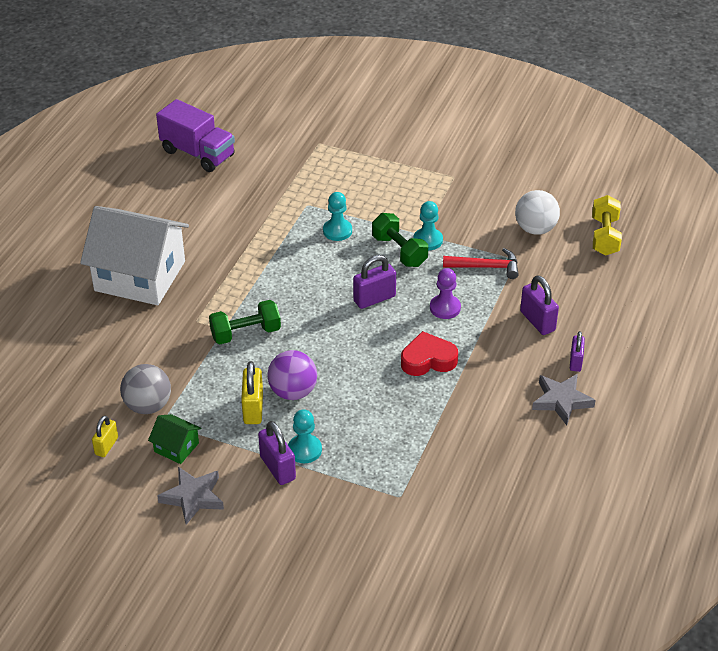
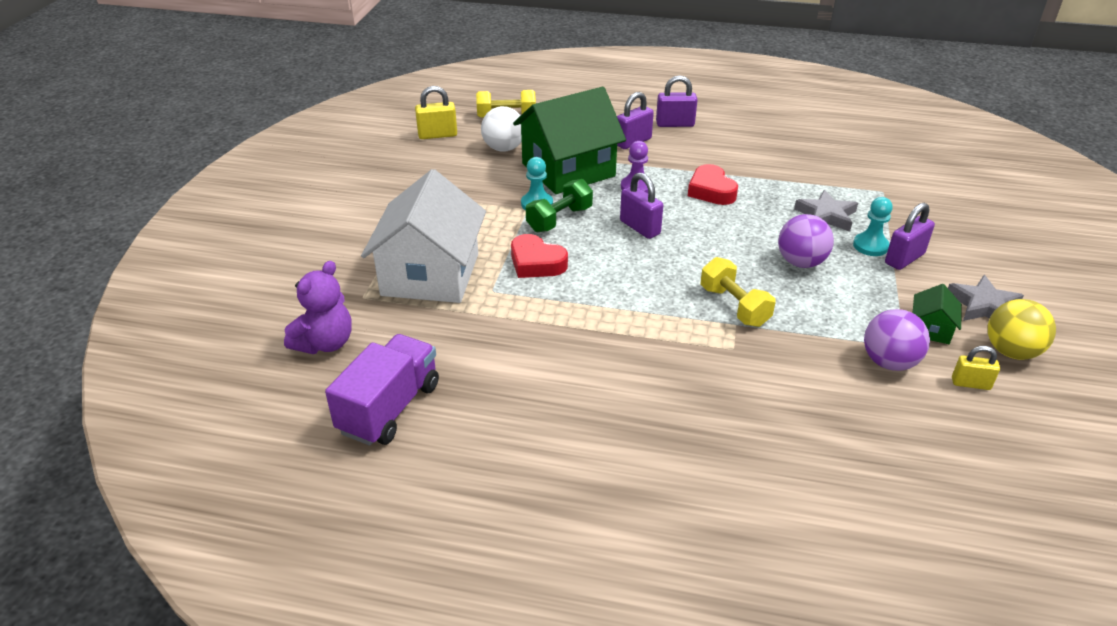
camera: 100 degrees left, 5 degrees down
white house [80,206,189,305] -> white house moved to [361,169,486,303]
grey ball [120,364,171,414] -> purple ball [864,309,930,371]
green dumbbell [209,300,281,344] -> yellow dumbbell [701,257,776,327]
yellow padlock [241,361,263,424] -> yellow padlock moved to [415,86,457,139]
turquoise pawn [323,192,352,241] -> red heart [511,234,568,278]
red hammer [443,248,519,279] -> green house [513,87,626,194]
grey star [532,374,596,425] -> grey star moved to [794,190,858,232]
purple padlock [570,331,585,372] -> purple padlock [656,75,698,127], size x1.52
none -> purple teddy bear [284,261,352,354]
none -> yellow ball [988,299,1056,360]

